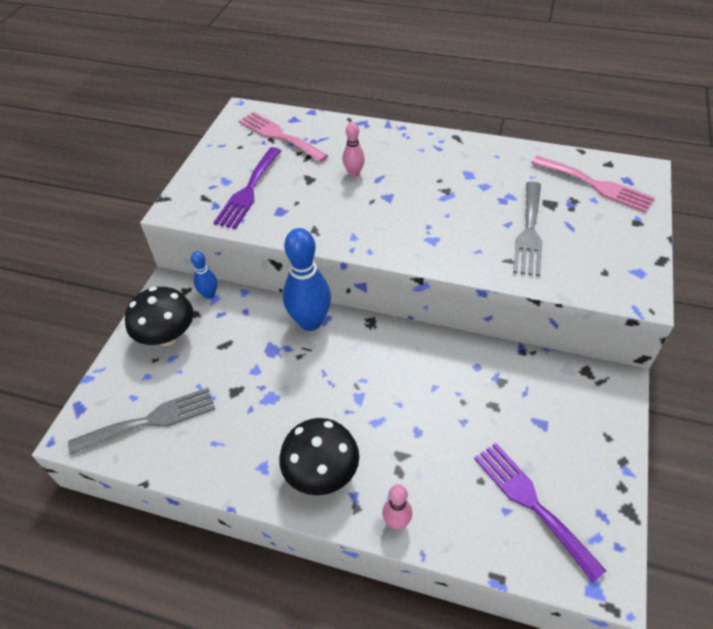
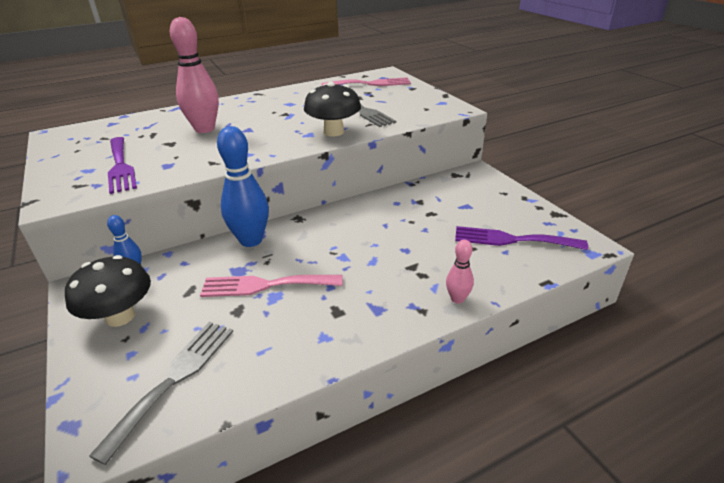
camera: 45 degrees left, 15 degrees down
pink fork [239,112,328,162] -> pink fork moved to [200,275,343,297]
black mushroom [279,418,359,495] -> black mushroom moved to [304,82,361,136]
pink bowling pin [342,122,365,177] -> pink bowling pin [170,17,219,133], size x1.98

